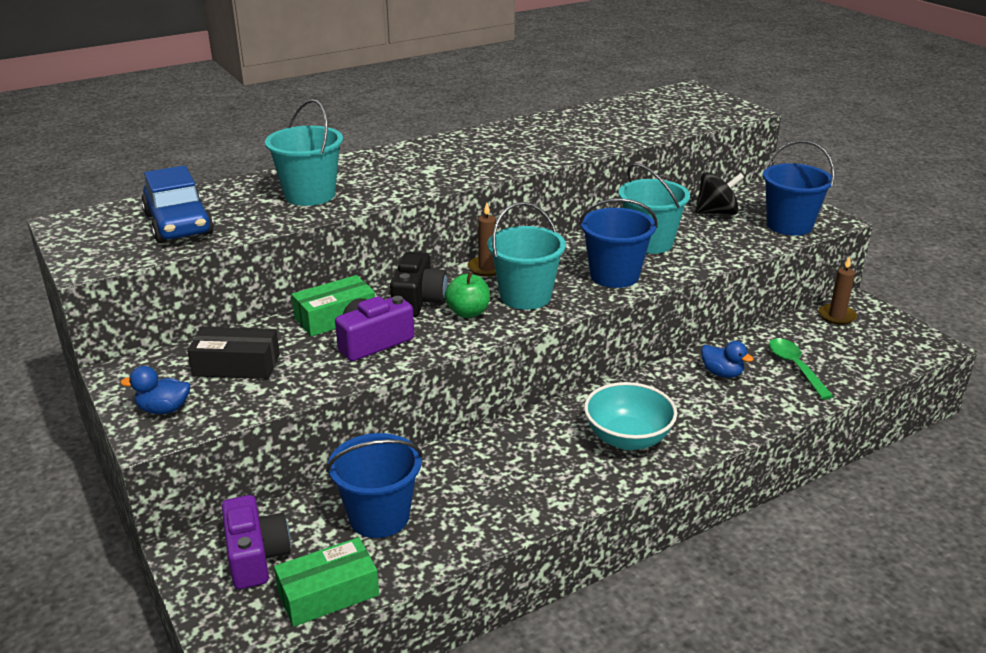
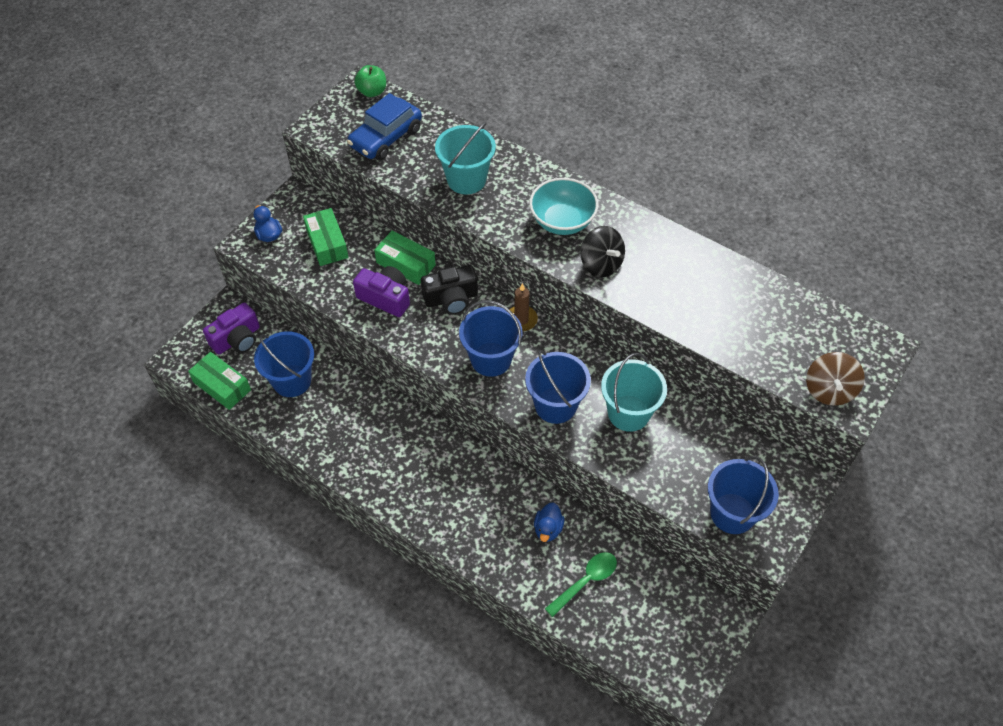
camera: 65 degrees right, 25 degrees up
black box [187,327,280,379] -> green box [303,208,349,266]
green apple [445,272,490,318] -> green apple moved to [354,65,386,97]
turquoise bucket [488,202,566,310] -> blue bucket [459,300,523,377]
turquoise bowl [584,382,677,450] -> turquoise bowl moved to [529,178,598,235]
black spinning top [695,172,744,215] -> black spinning top moved to [581,226,625,277]
brown candle [819,256,857,325] -> none
none -> brown spinning top [806,352,865,406]

